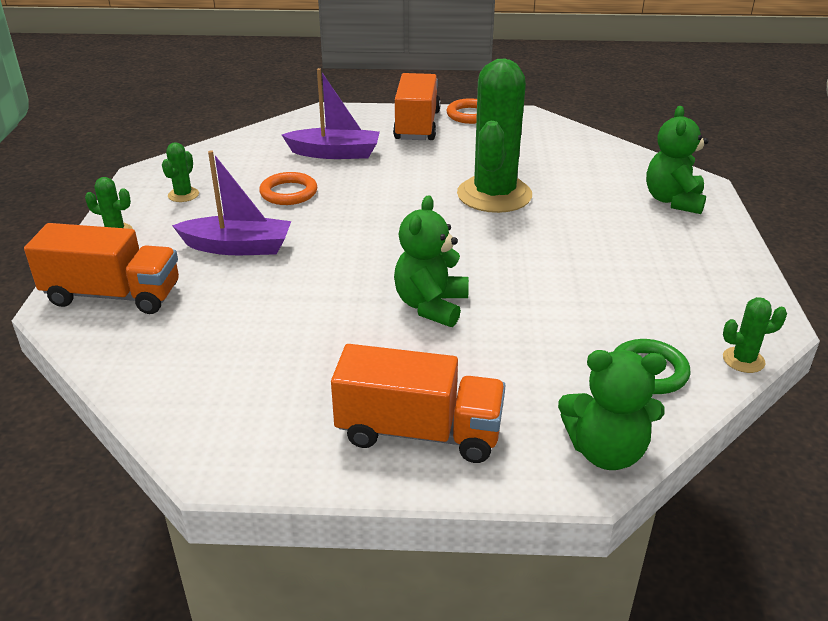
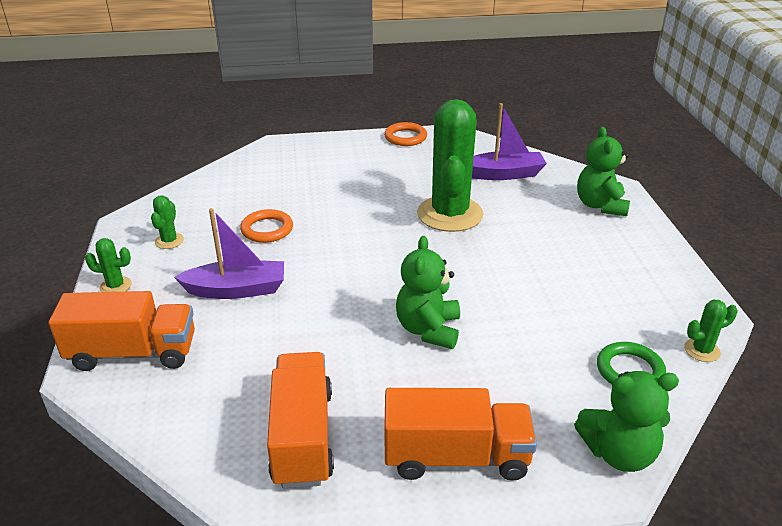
camera: 10 degrees left, 0 degrees up
purple boat [282,68,380,159] -> purple boat moved to [472,103,547,180]
orange truck [393,73,441,140] -> orange truck moved to [267,352,334,488]

